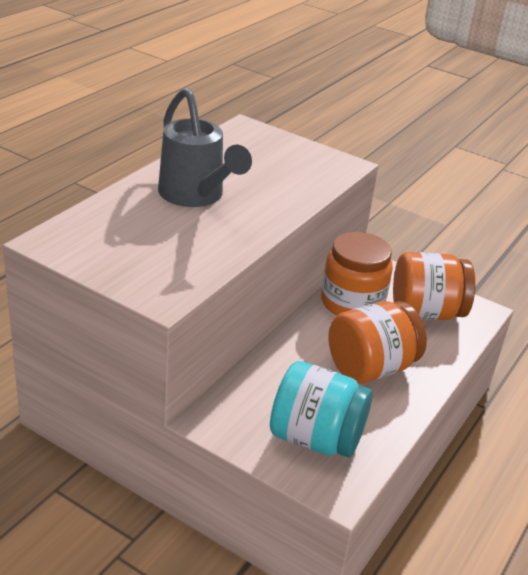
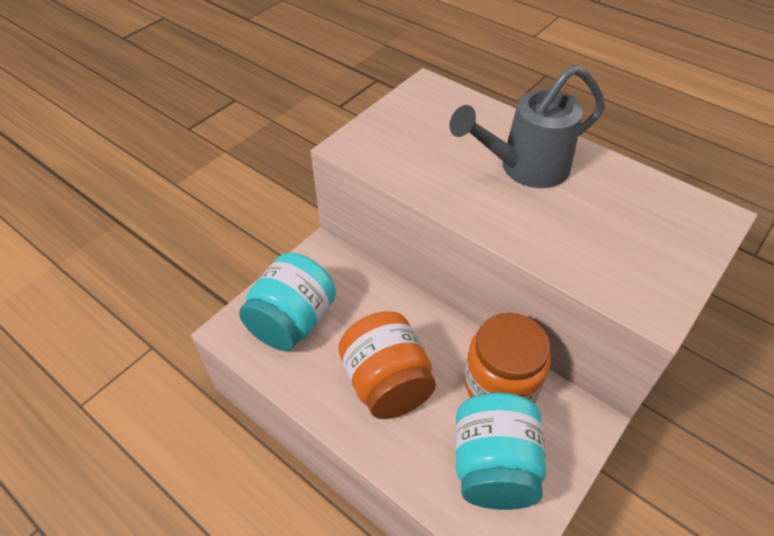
camera: 100 degrees right, 15 degrees up
orange jar [393,252,475,320] -> turquoise jar [455,393,546,510]

